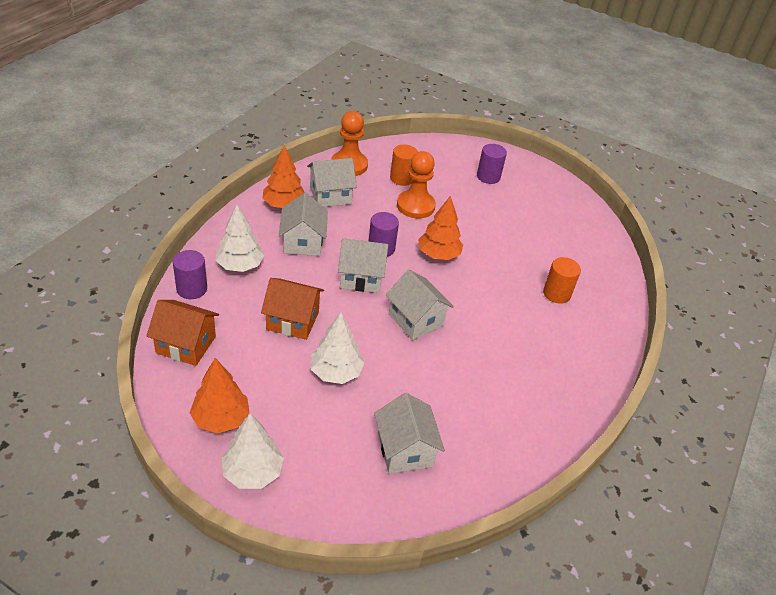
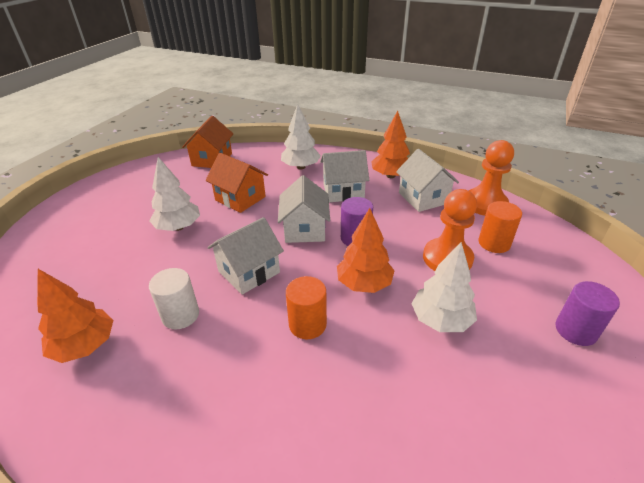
camera: 90 degrees right, 5 degrees down
purple cylinder [173,250,207,299] -> none
orange tree [190,358,250,434] -> orange tree moved to [37,269,113,363]
white tree [222,413,284,489] -> white tree moved to [411,242,477,332]
orange house [261,278,324,340] -> orange house turned 60 degrees counterclockwise [205,153,268,213]
white house [374,393,445,474] -> none
orange cylinder [543,257,581,304] -> orange cylinder moved to [286,276,327,339]
none -> white cylinder [149,268,199,329]

